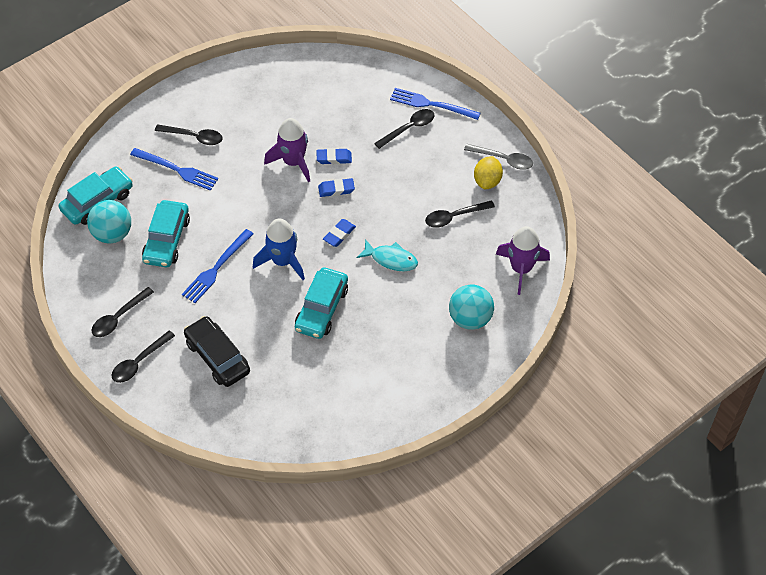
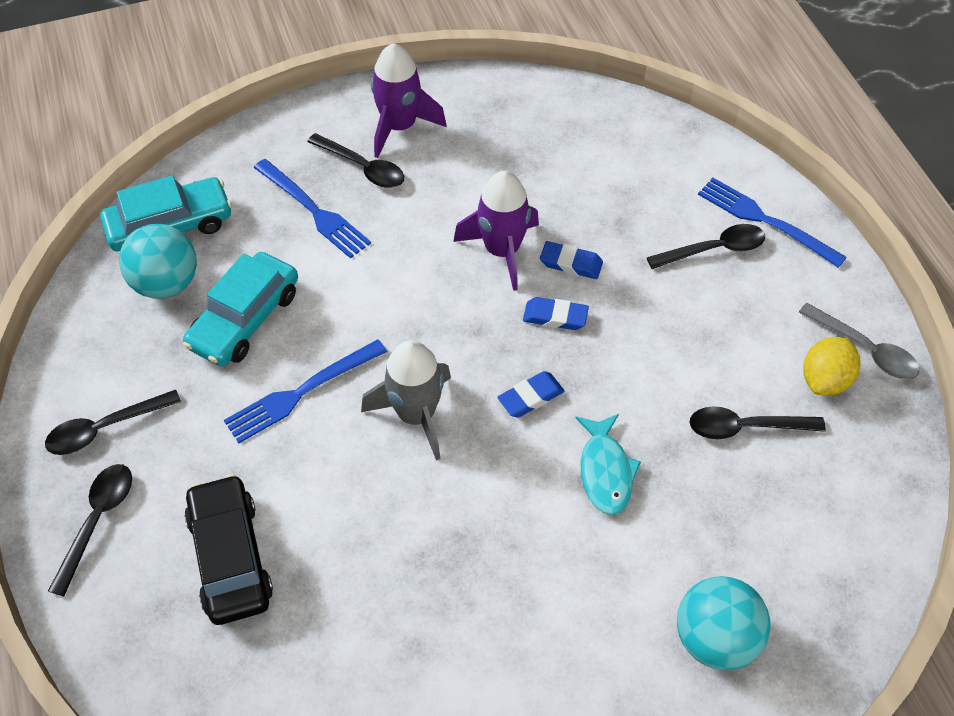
camera: 20 degrees right, 0 degrees up
black spoon [111,331,175,383] -> black spoon turned 135 degrees clockwise [48,464,132,597]
blue rocket [253,218,305,280] -> grey rocket [361,340,451,461]
turquoise car [295,267,348,339] -> none
turquoise fish [357,239,418,271] -> turquoise fish turned 45 degrees clockwise [575,414,641,515]
purple rocket [496,226,550,295] -> purple rocket moved to [371,43,447,158]

